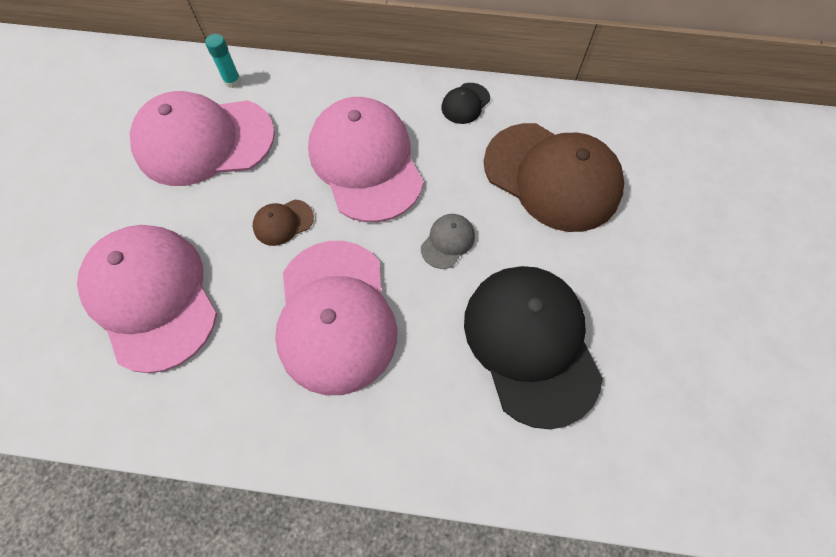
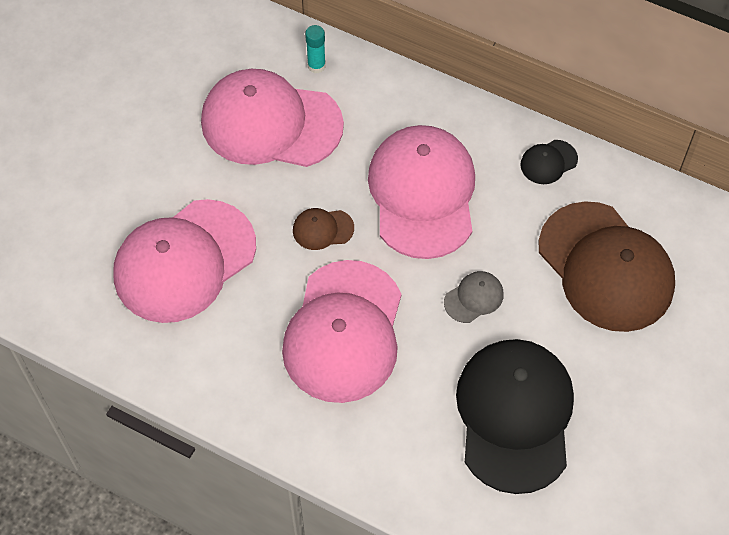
camera: 20 degrees right, 5 degrees down
pink cap [77,225,217,373] -> pink cap turned 120 degrees counterclockwise [113,199,256,323]

